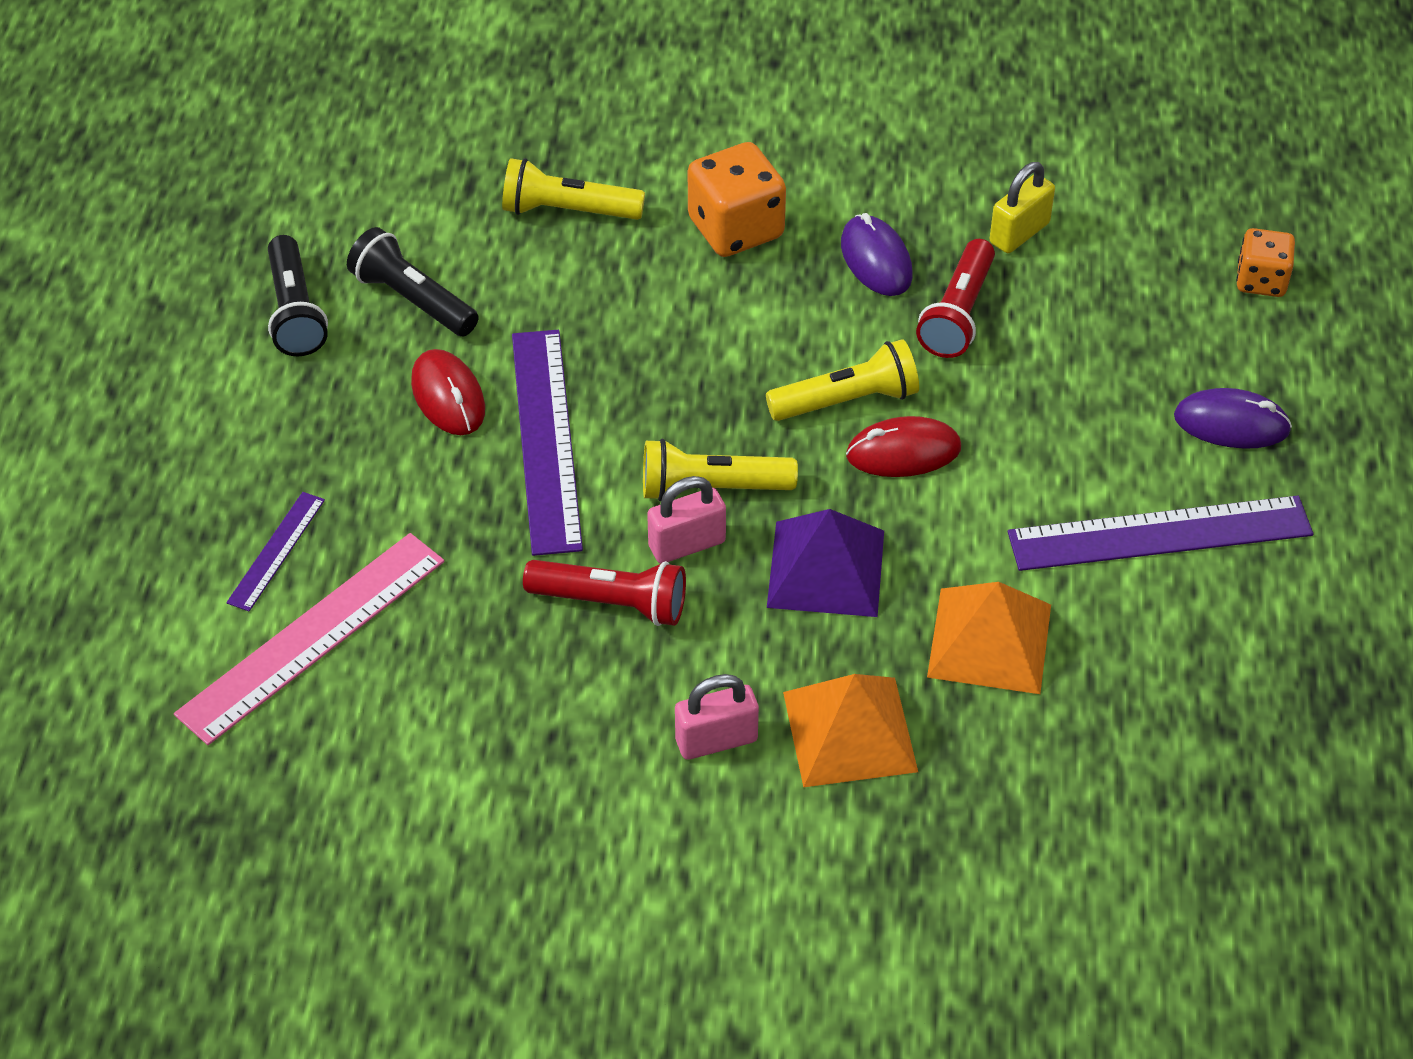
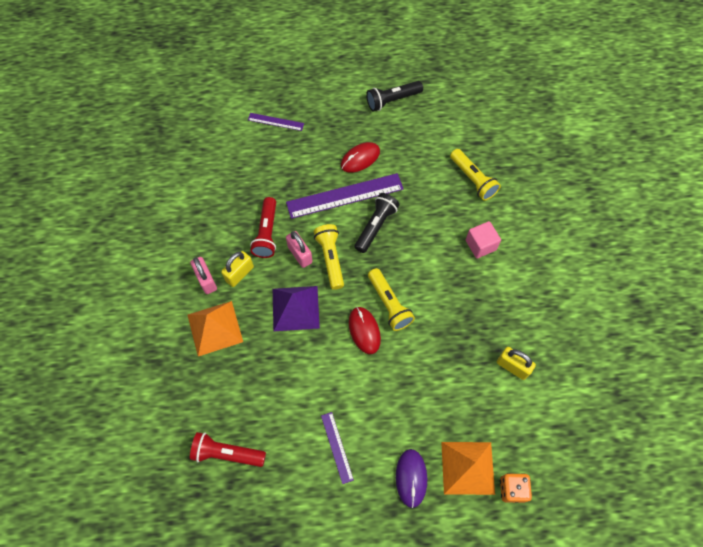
camera: 80 degrees right, 15 degrees up
pink ruler [174,533,444,745] -> none
black flashlight [347,227,479,336] -> black flashlight moved to [354,193,399,253]
yellow flashlight [502,158,645,220] -> yellow flashlight turned 150 degrees clockwise [450,149,501,201]
orange dice [688,142,786,257] -> pink cube [466,221,501,258]
purple mouse [841,213,913,296] -> none
red flashlight [916,239,995,358] -> red flashlight moved to [190,432,266,467]
orange pyramid [927,582,1051,694] -> orange pyramid moved to [441,442,495,495]
purple ruler [1008,496,1314,571] -> purple ruler [321,412,354,484], size x0.51
none -> yellow padlock [221,251,254,287]

